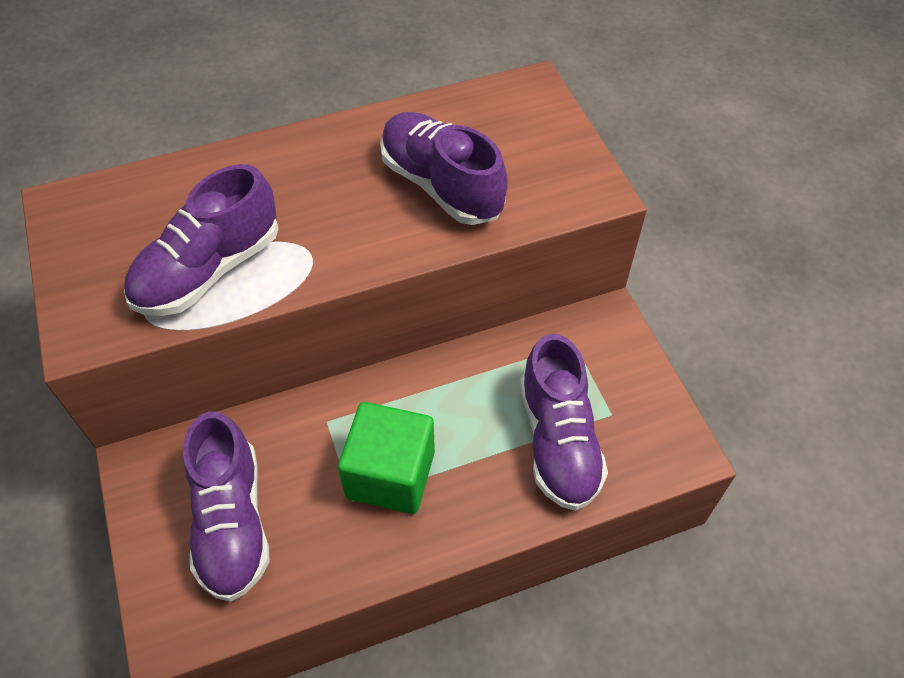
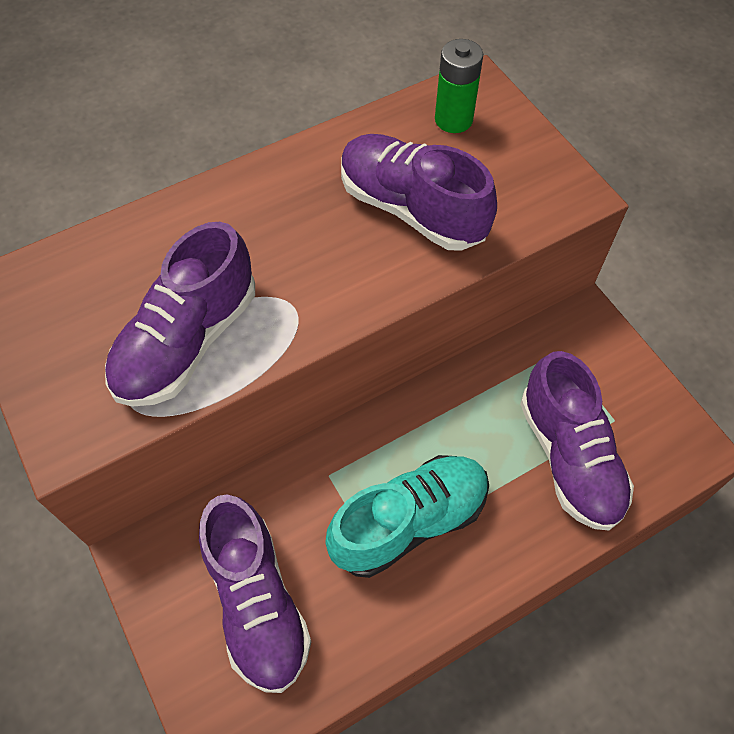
camera: 10 degrees left, 5 degrees up
green cube [338,402,435,514] -> turquoise shoe [325,455,489,578]
none -> green battery [435,39,483,133]

